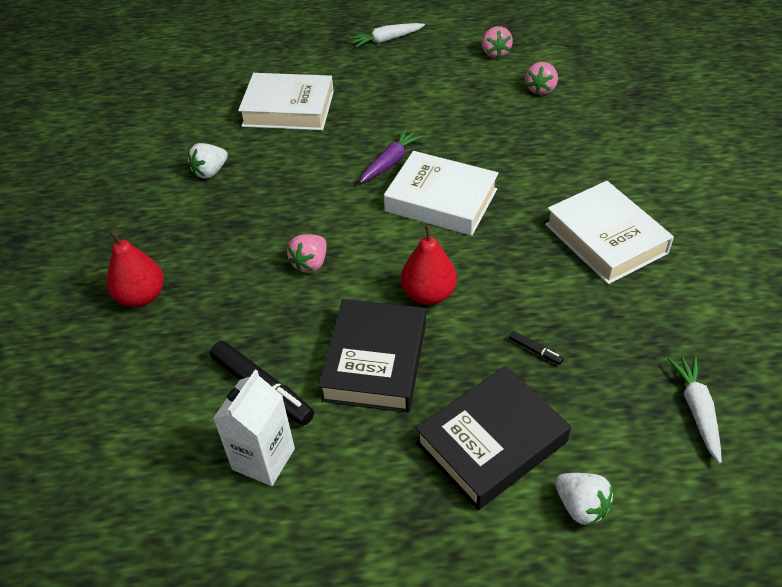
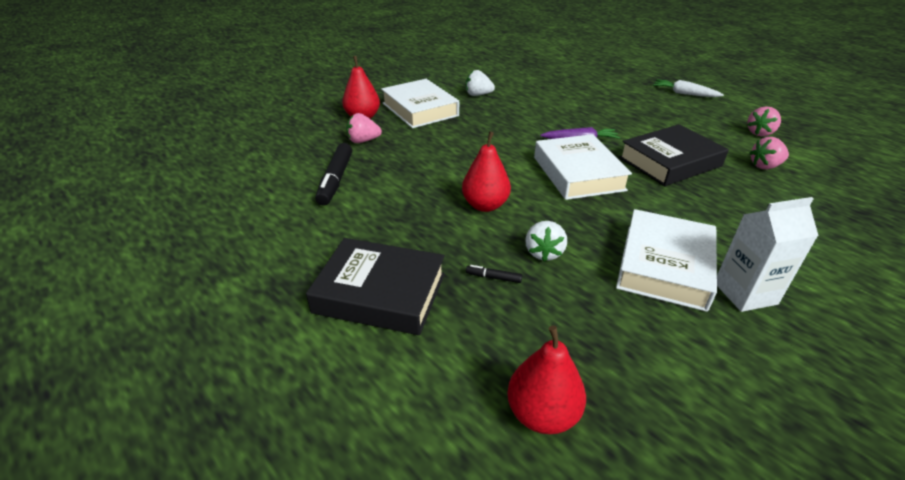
camera: 50 degrees right, 10 degrees down
white carton [213,370,295,486] -> white carton moved to [717,197,818,312]
white book [238,73,334,130] -> white book moved to [381,79,459,128]
pink strawberry [287,234,327,273] -> pink strawberry moved to [346,113,382,143]
black book [318,299,426,413] -> black book moved to [619,124,729,186]
black marker [509,331,563,365] -> black marker turned 105 degrees clockwise [466,265,522,283]
white strawberry [555,473,613,526] -> white strawberry moved to [525,221,567,261]
white carrot [668,356,722,464] -> red pear [507,325,586,434]

